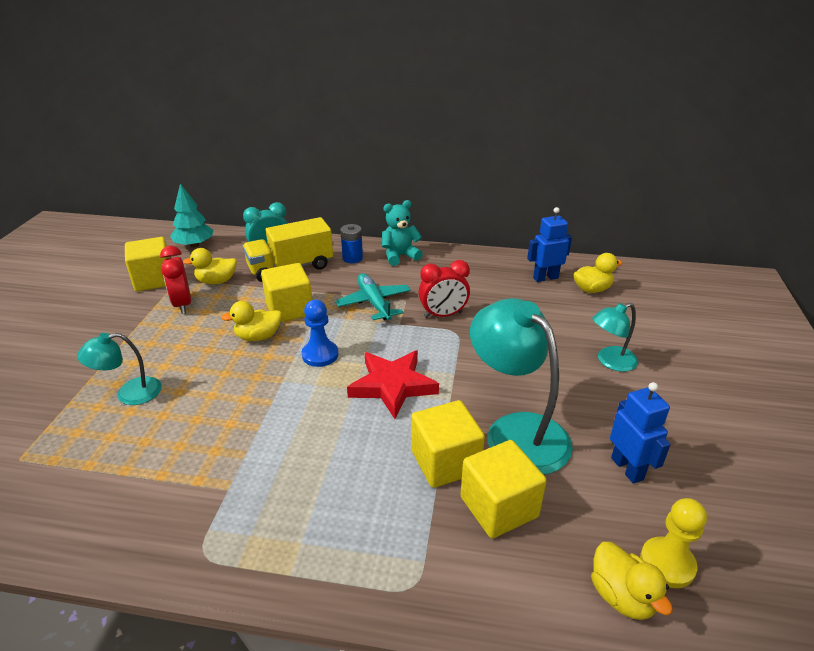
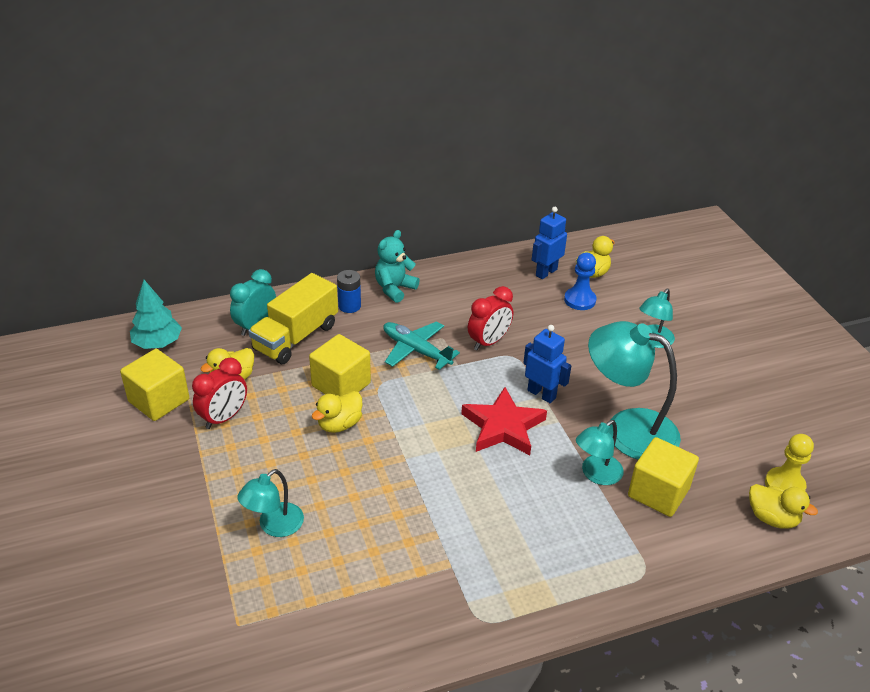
camera: 30 degrees left, 5 degrees up
red clock [160,246,191,314] -> red clock turned 90 degrees counterclockwise [192,358,247,429]
blue pawn [302,300,338,367] -> blue pawn moved to [564,252,597,310]
yellow cube [411,400,485,488] -> turquoise lamp [576,420,624,485]
blue robot [610,382,671,484] -> blue robot moved to [523,325,571,403]

